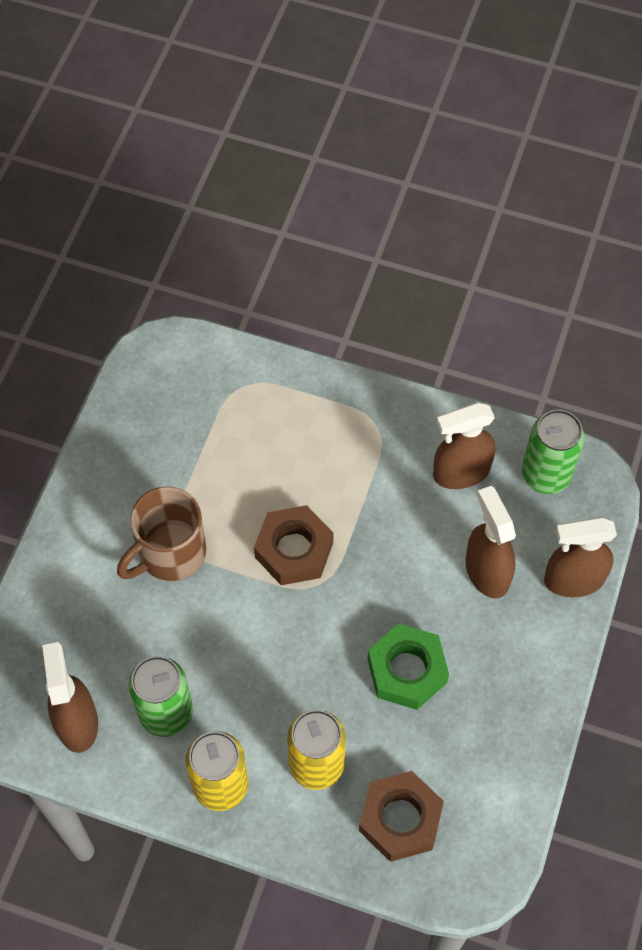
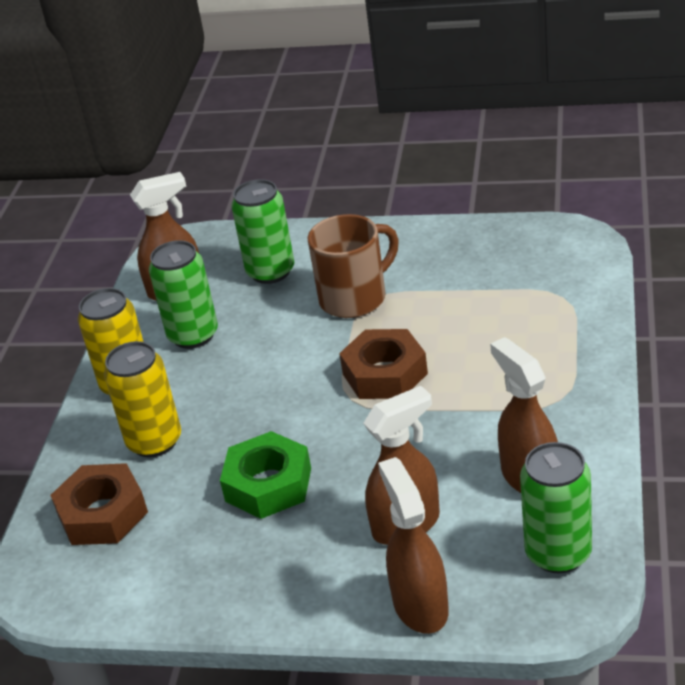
camera: 85 degrees right, 25 degrees down
brown mug [117,486,206,581] -> brown mug turned 105 degrees clockwise [308,214,399,318]
none -> green can [231,179,294,284]

